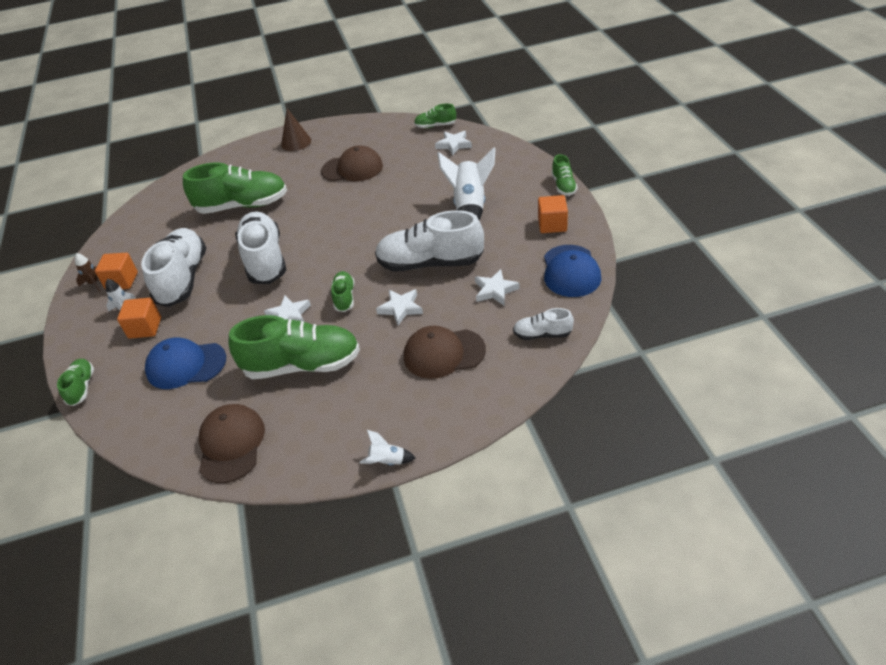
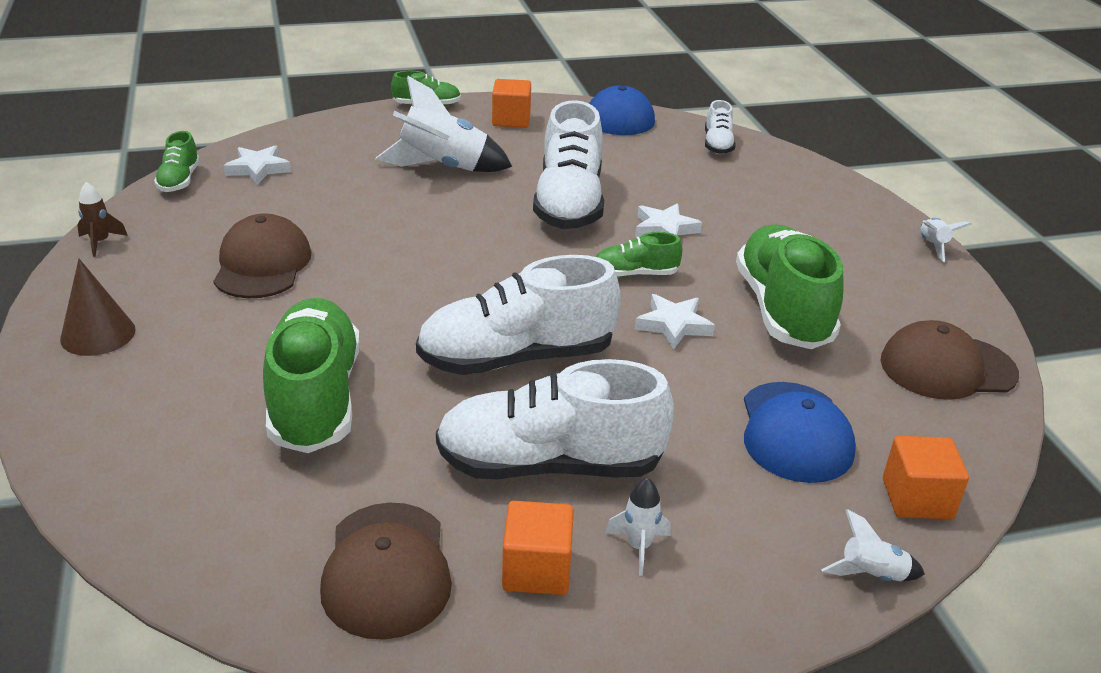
camera: 95 degrees left, 10 degrees down
green shoe [57,359,94,406] -> white rocket [821,509,925,581]
brown rocket [75,253,100,292] -> brown rocket moved to [77,182,128,257]
orange cube [117,298,161,339] -> orange cube moved to [883,436,969,519]
brown cap [404,326,486,379] -> brown cap moved to [320,503,452,640]
white star [475,269,520,306] -> none

